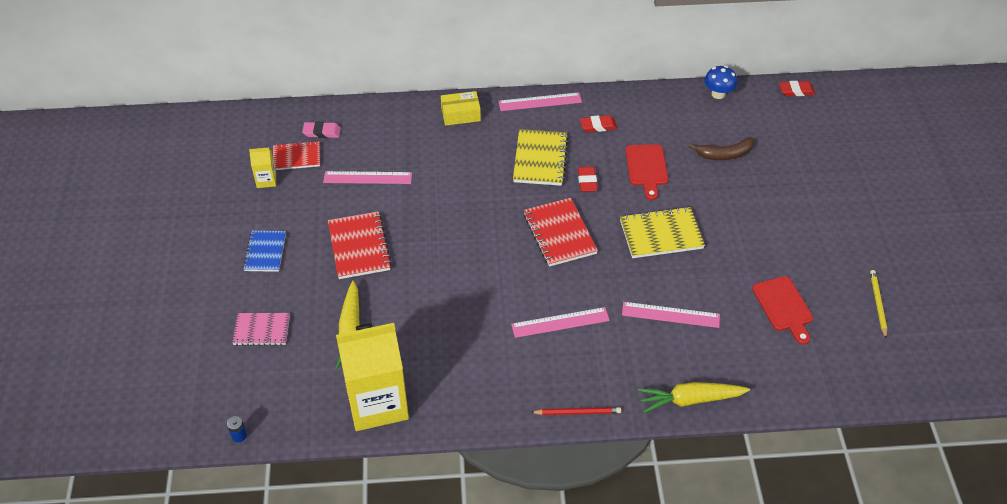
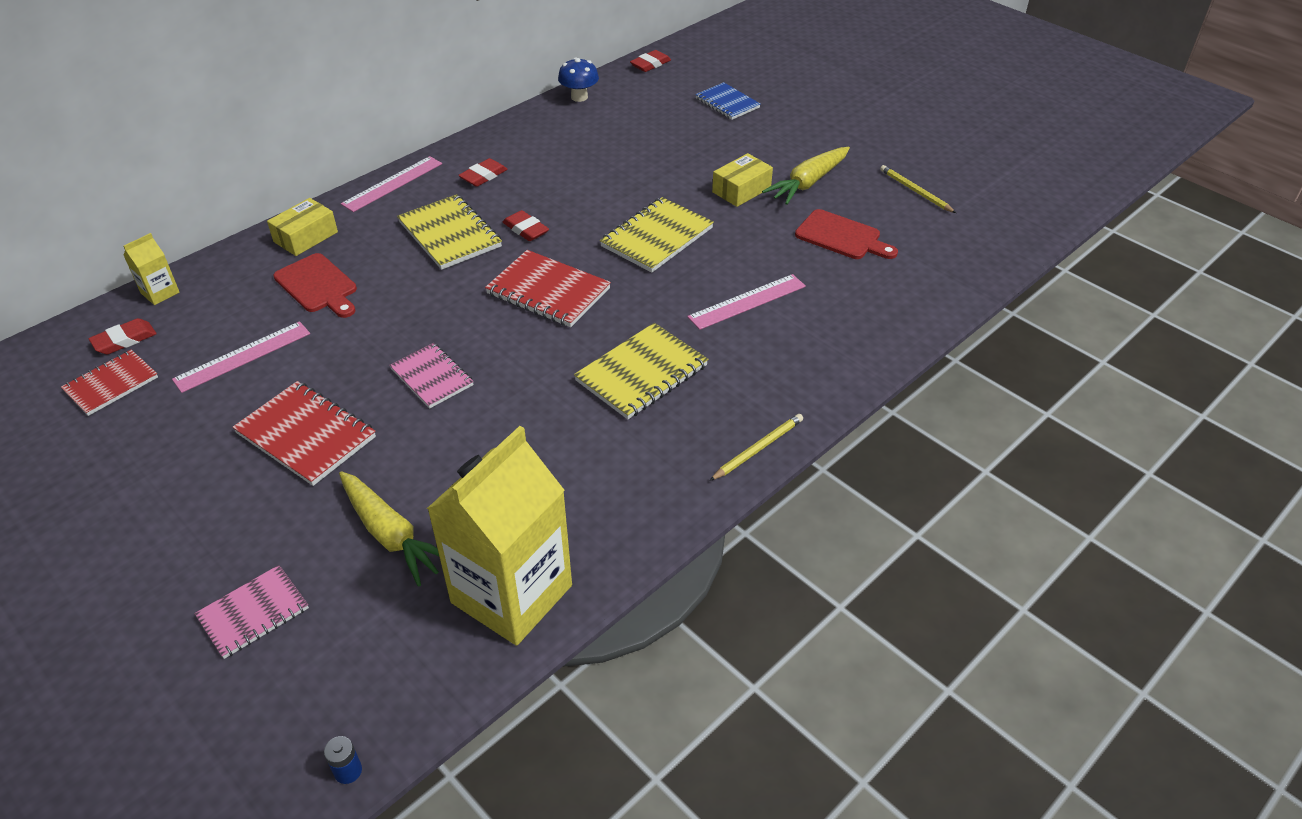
camera: 40 degrees left, 5 degrees down
blue notebook [243,231,286,272] -> blue notebook moved to [695,82,760,120]
yellow carton [249,148,276,188] -> yellow carton moved to [123,233,180,305]
pink eraser [302,122,341,138] -> red eraser [88,318,157,354]
pink ruler [511,307,610,338] -> yellow notebook [574,323,708,419]
red pencil [531,407,621,415] -> yellow pencil [709,414,803,481]
red cutting board [625,144,668,200] -> red cutting board moved to [273,253,357,318]
yellow carrot [638,382,750,413] -> yellow carrot moved to [762,147,850,205]
brown banana [688,137,754,160] -> none
none -> pink notebook [389,343,474,408]
none -> yellow box [712,153,773,207]

